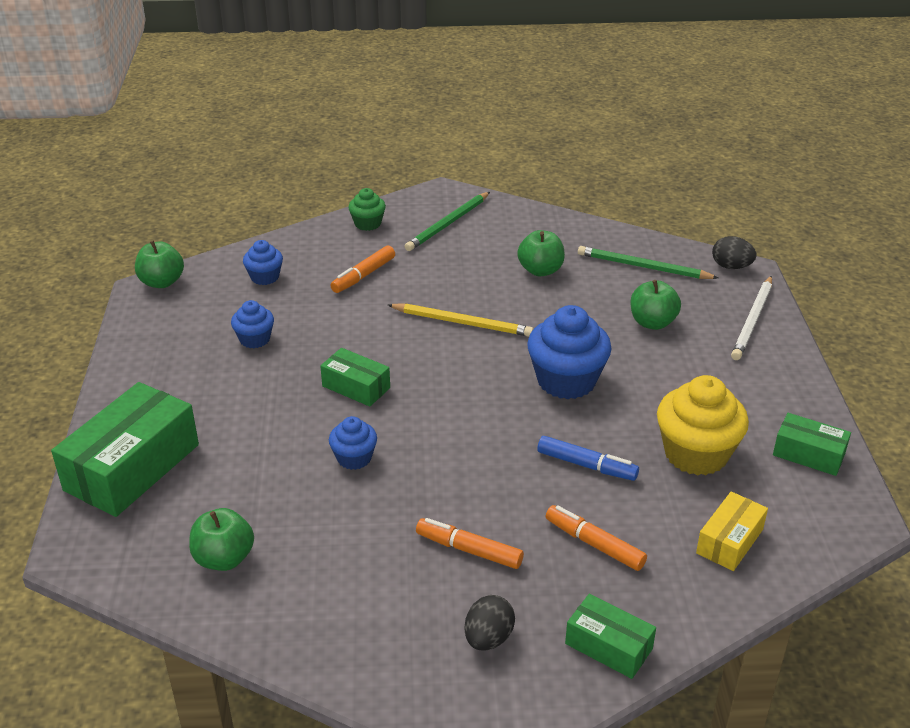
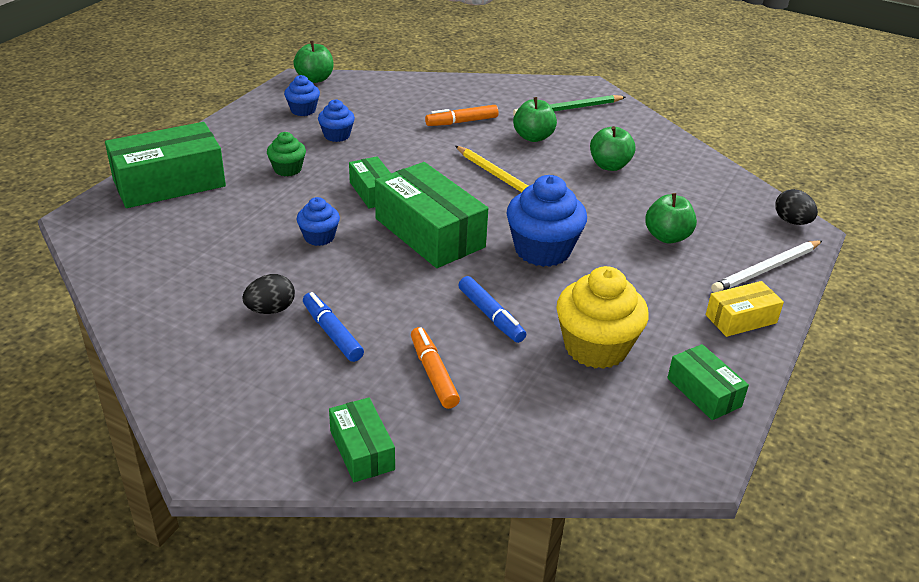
camera: 30 degrees right, 0 degrees up
green apple [189,508,254,571] -> green apple moved to [513,97,557,142]
blue cupcake [243,240,283,285] -> blue cupcake moved to [284,75,320,116]
green cupcake [348,188,386,231] -> green cupcake moved to [267,132,306,176]
orange marker [416,518,524,569] -> blue marker [303,292,364,362]
black egg [464,595,515,651] -> black egg moved to [242,274,295,314]
green pencil [578,246,718,279] -> none
yellow box [696,491,768,571] -> yellow box moved to [706,281,784,337]
none -> green box [375,162,488,268]

